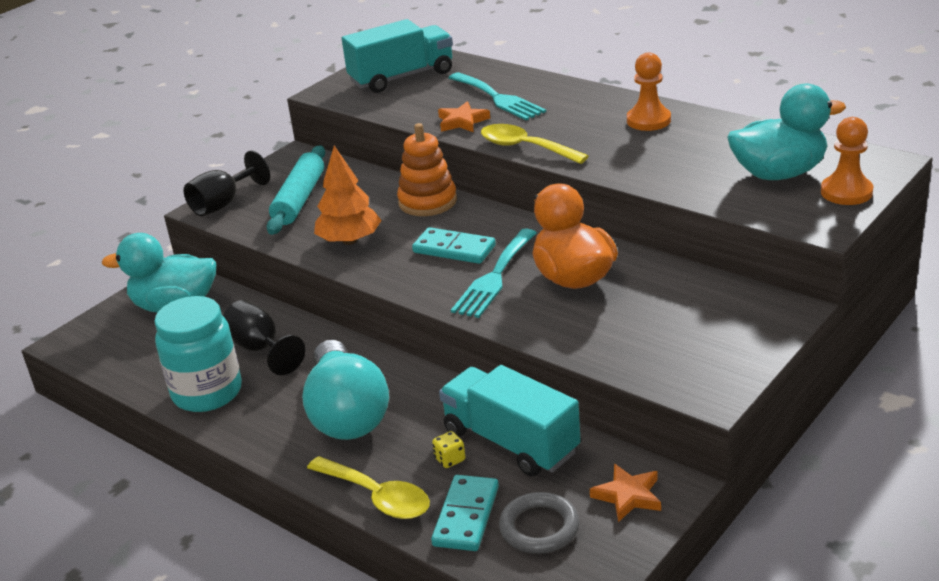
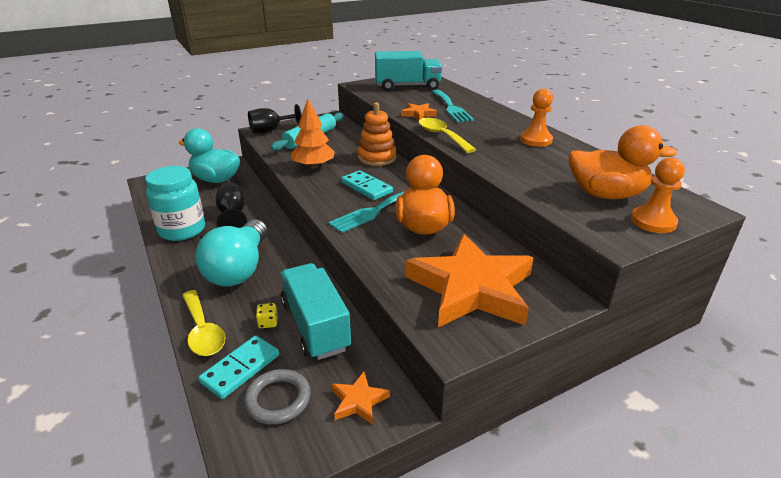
camera: 20 degrees right, 0 degrees up
turquoise duck [727,84,846,180] -> orange duck [568,125,677,199]
none -> orange star [406,234,534,328]

